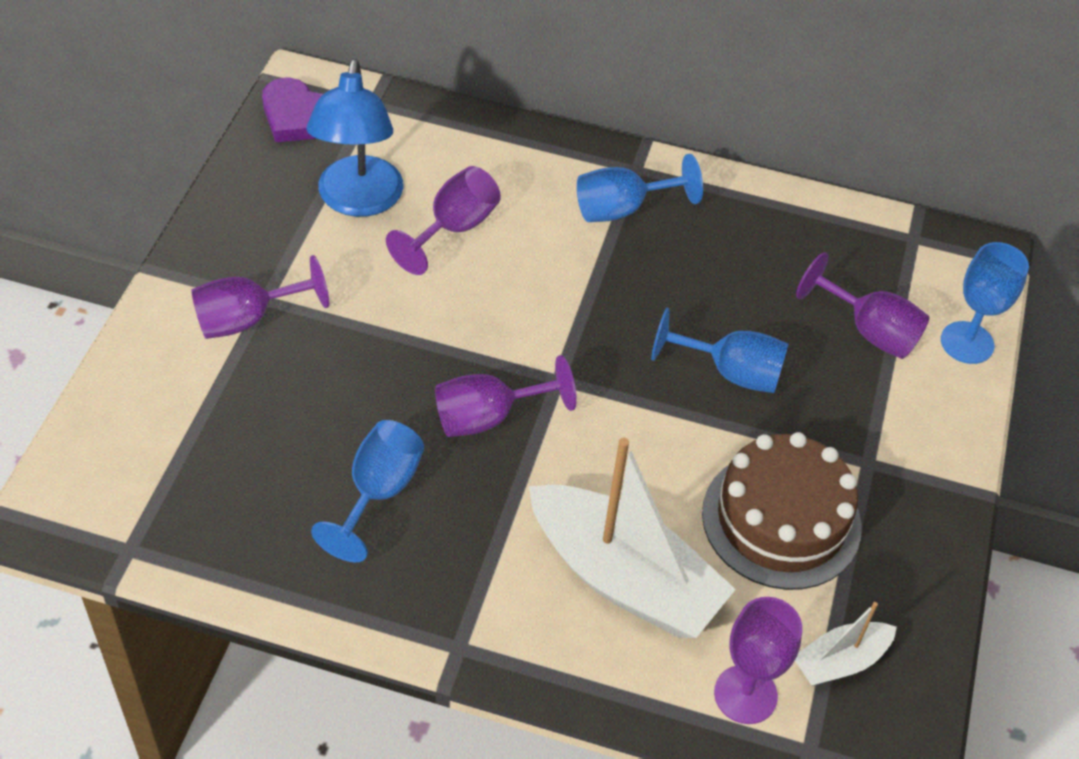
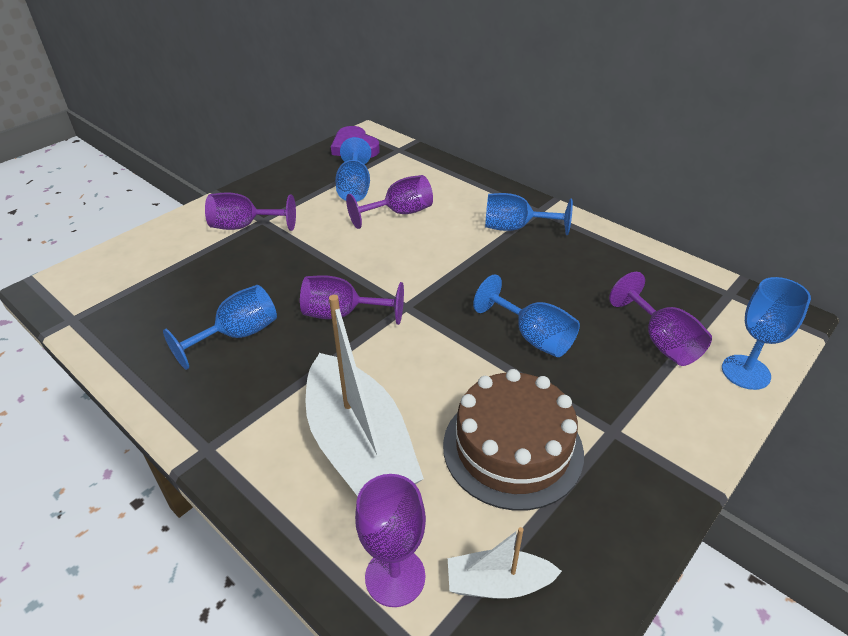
camera: 30 degrees right, 10 degrees down
blue lamp [307,59,404,217] -> blue goblet [335,137,371,202]

